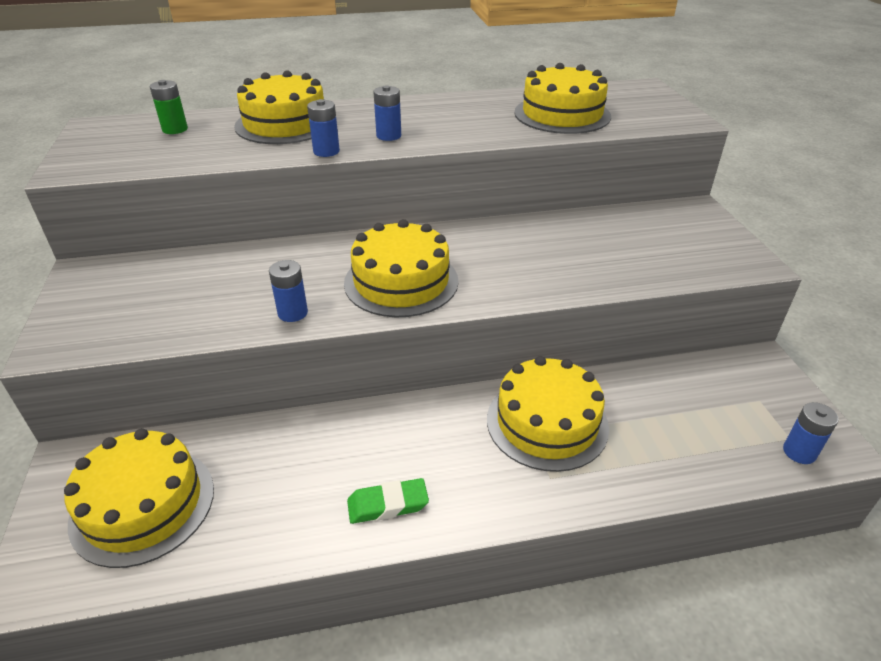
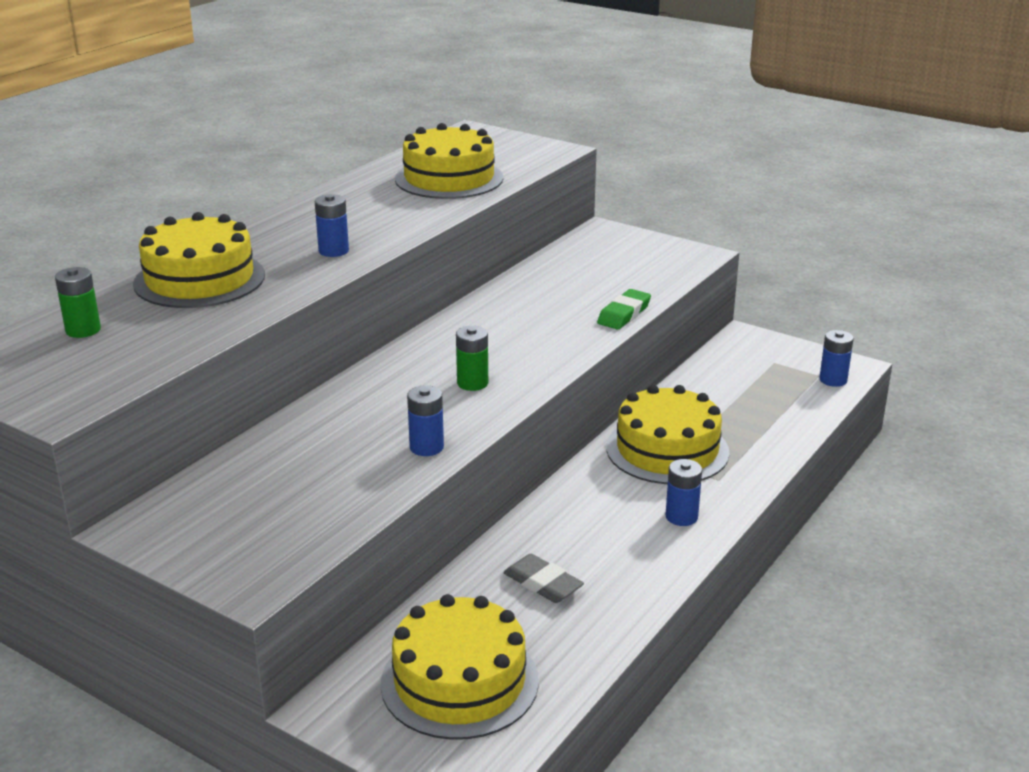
camera: 45 degrees left, 10 degrees down
blue battery [307,99,340,157] -> blue battery moved to [666,459,702,526]
yellow cake [344,219,459,317] -> green battery [456,326,488,391]
green eraser [347,478,429,524] -> green eraser moved to [597,289,651,329]
none -> grey eraser [503,554,584,603]

